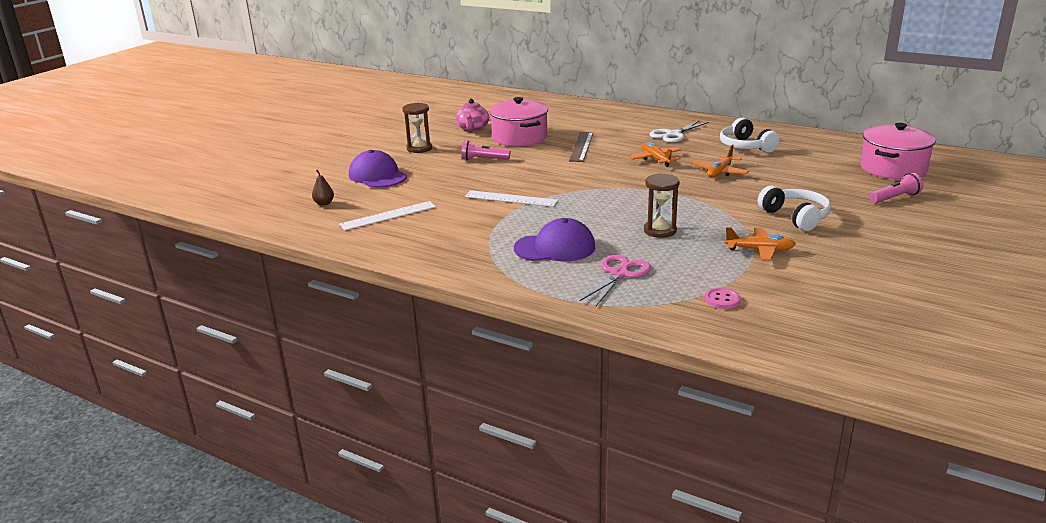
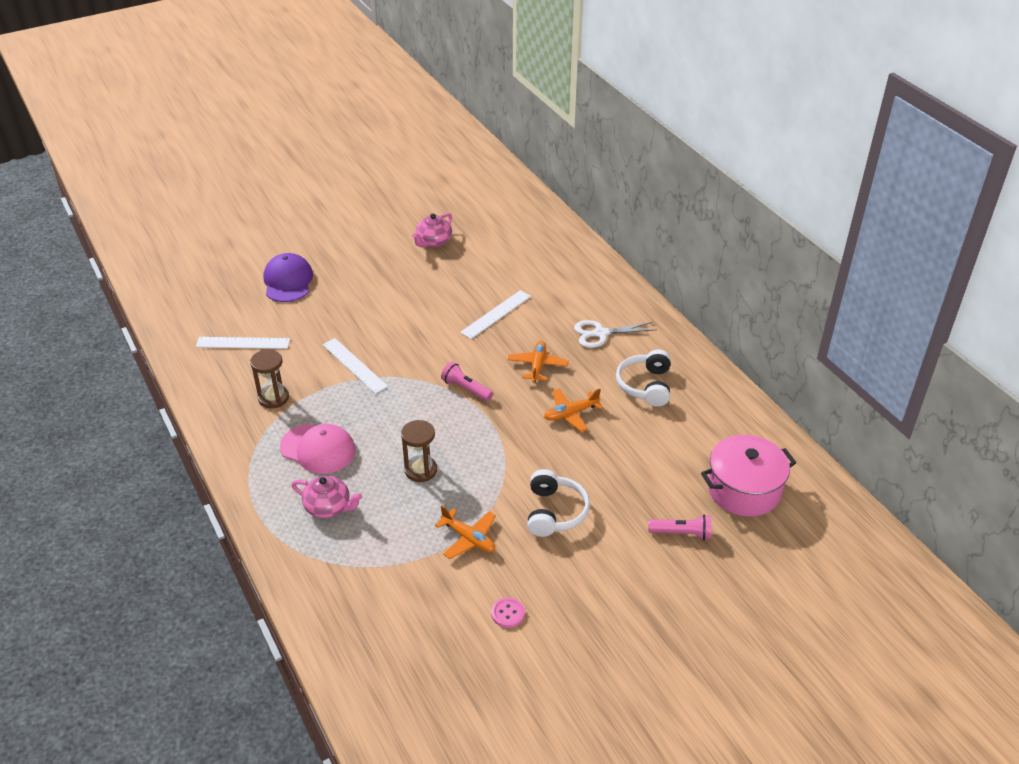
camera: 30 degrees right, 15 degrees up
brown pear [312,169,334,206] -> none
brown hourglass [402,103,432,153] -> brown hourglass moved to [250,349,289,408]
pink flashlight [461,141,510,160] -> pink flashlight moved to [441,362,493,401]
pink pot [489,97,548,147] -> none
purple cap [514,218,595,261] -> pink cap [280,424,356,474]
brown ruler [569,132,593,162] -> white ruler [460,290,531,339]
pink scissors [580,255,651,306] -> pink teapot [292,476,362,518]
pink button [705,288,740,309] -> pink button moved to [491,597,525,628]

